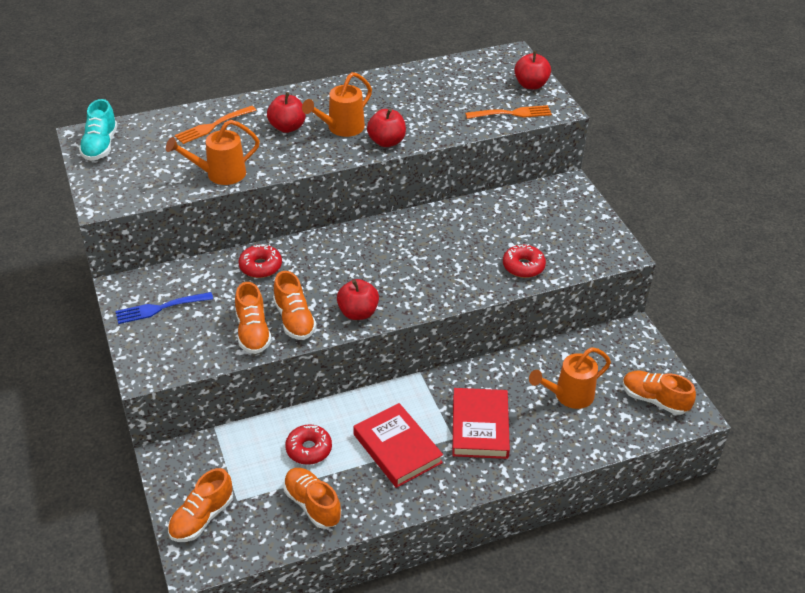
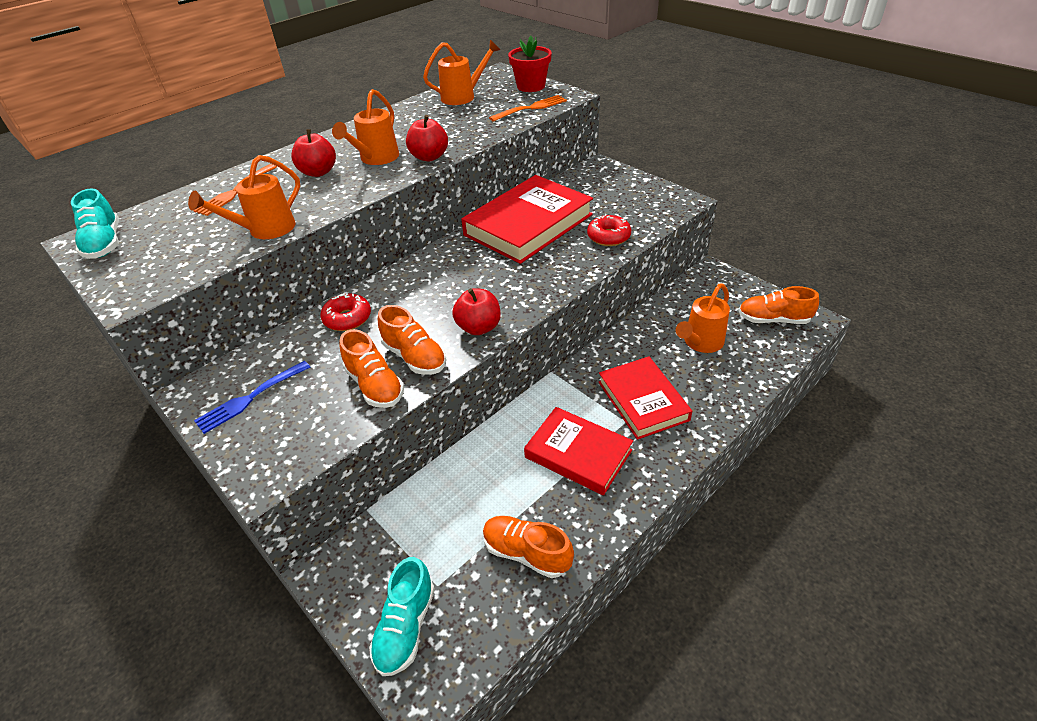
camera: 20 degrees left, 0 degrees up
orange shoe [168,468,233,542] -> turquoise shoe [369,557,435,676]
red donut [285,425,332,465] -> none
red apple [514,51,551,89] -> red flower pot [508,36,552,92]
none -> orange watering can [423,40,500,105]
none -> red book [461,175,593,264]

